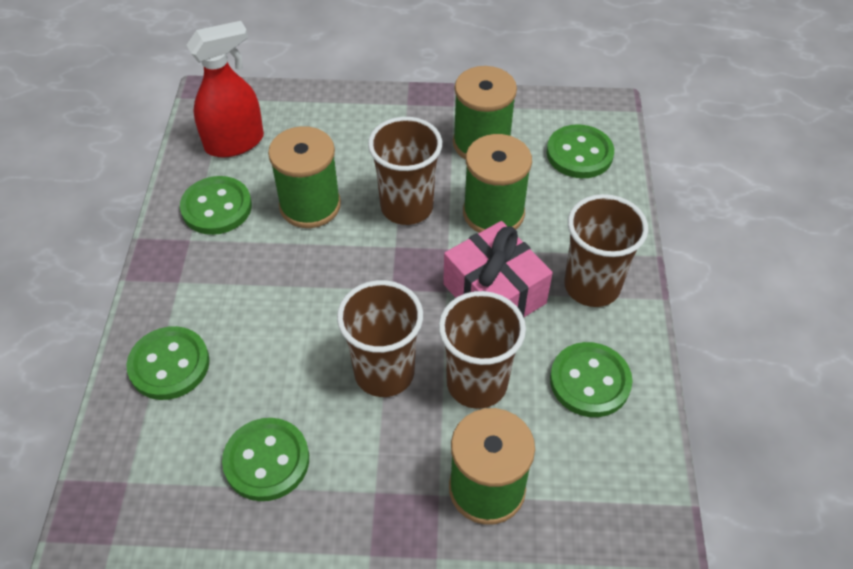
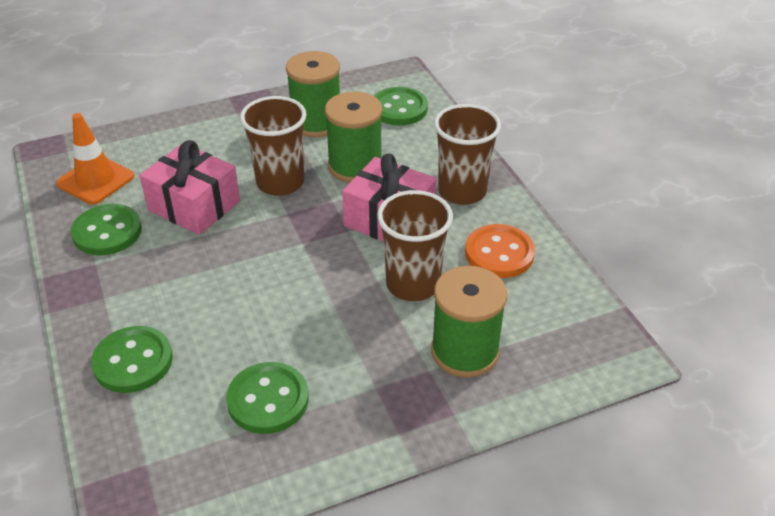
camera: 25 degrees left, 10 degrees down
red spray bottle [187,21,264,158] -> orange traffic cone [56,113,134,205]
green spool [268,126,341,228] -> pink gift [139,140,240,235]
brown cup [337,280,423,397] -> none
green button [550,342,632,417] -> orange button [465,224,535,278]

